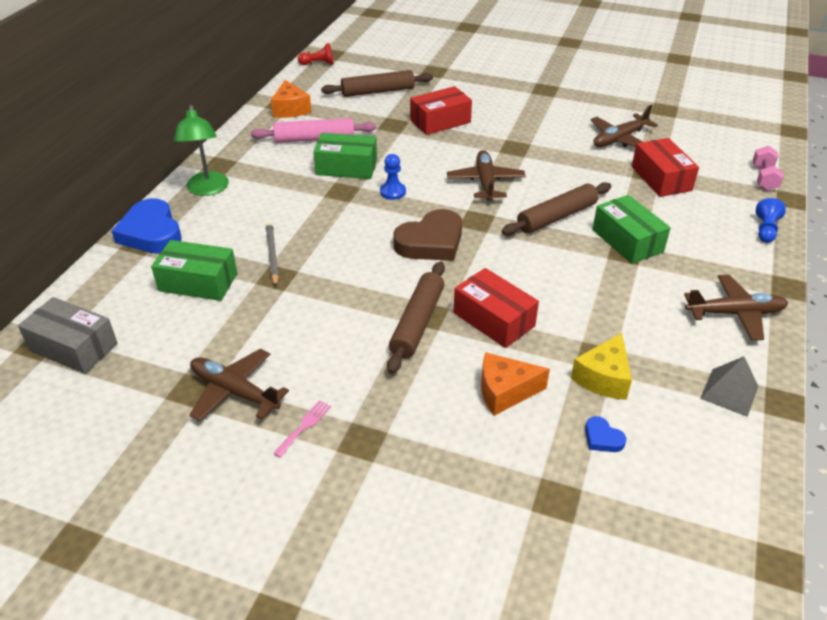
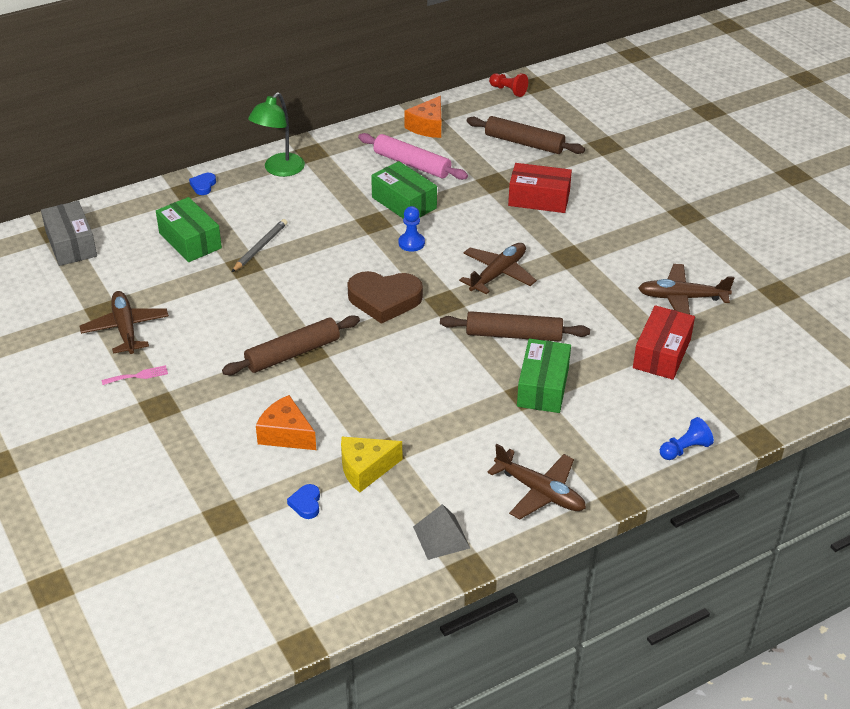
camera: 40 degrees right, 0 degrees up
blue heart [112,198,182,254] -> blue heart [189,173,216,195], size x0.45
red box [453,268,539,348] -> none
pink dumbbell [752,146,784,191] -> none

